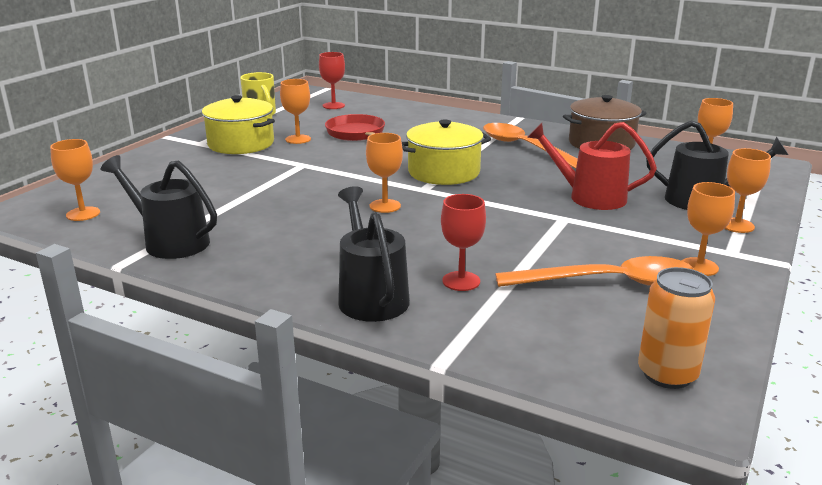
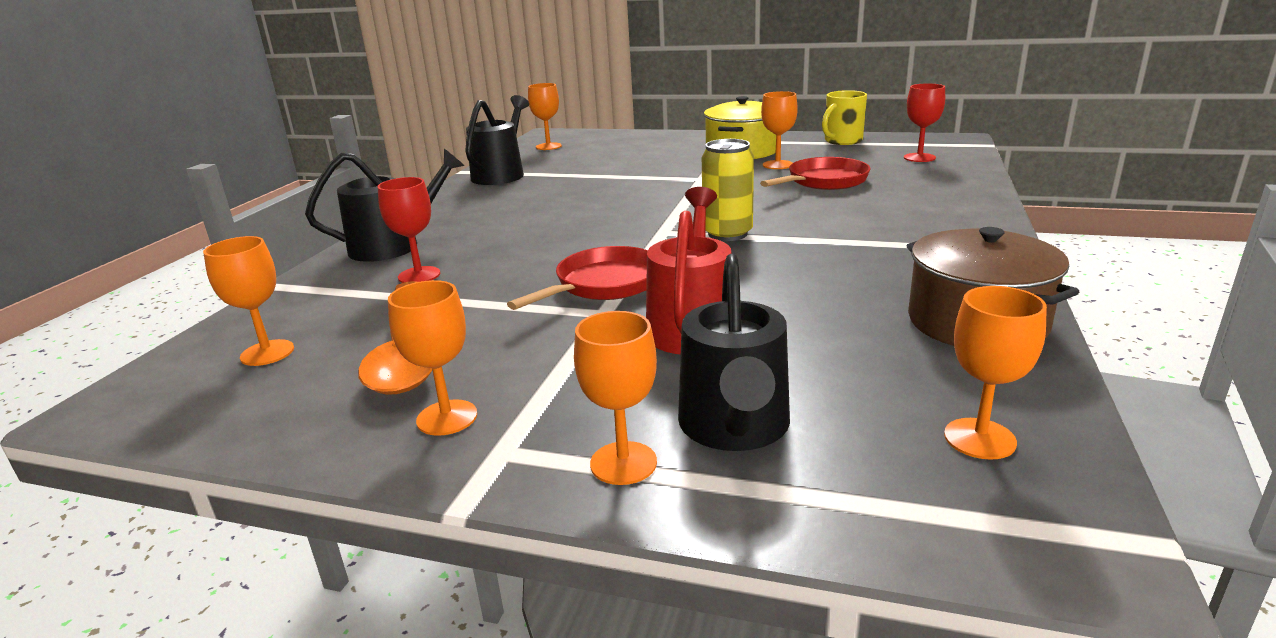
camera: 80 degrees right, 0 degrees up
orange goblet [366,133,403,213] -> orange goblet moved to [203,236,294,366]
yellow pot [402,119,491,185] -> yellow can [702,139,754,241]
orange spoon [483,123,578,169] -> none
orange can [638,267,715,389] -> none
none -> red pan [507,246,648,310]

